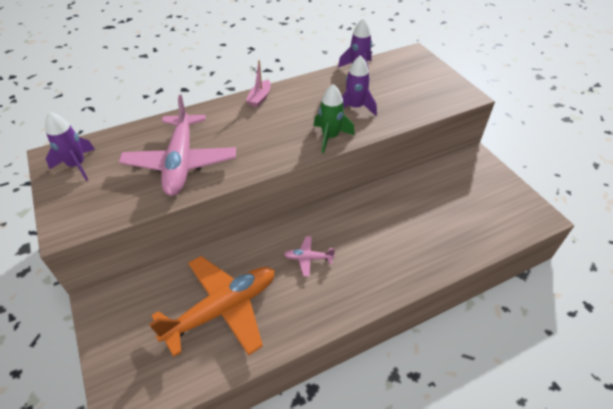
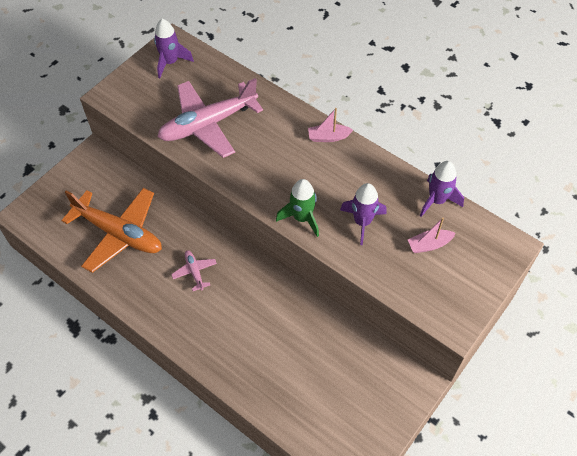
camera: 65 degrees right, 10 degrees up
none -> pink boat [408,217,456,253]

